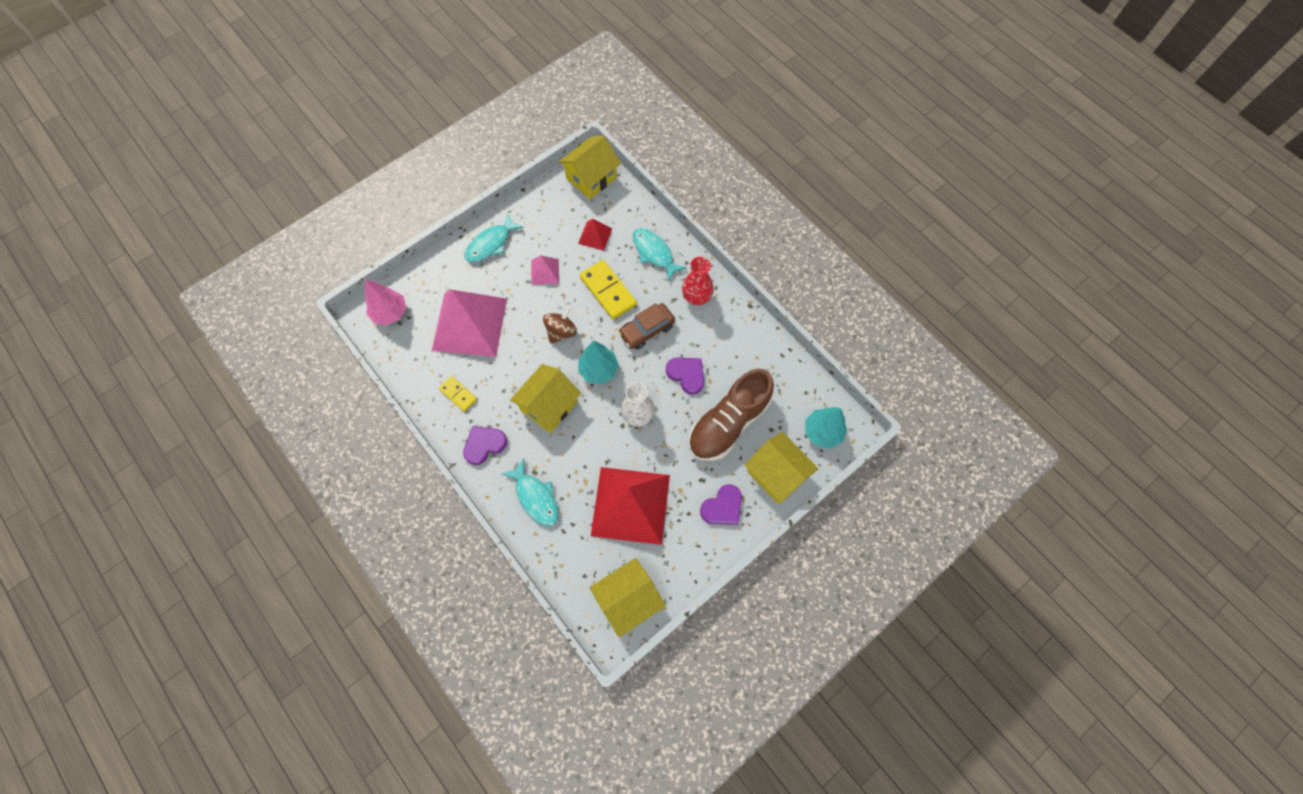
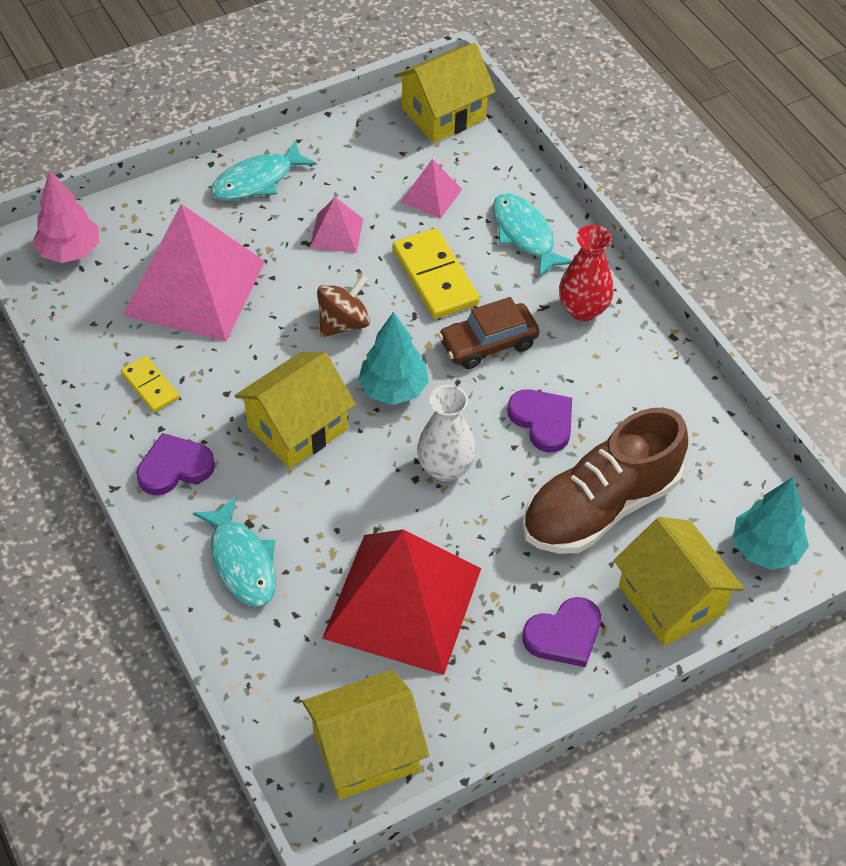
camera: 10 degrees right, 15 degrees down
red pyramid [578,219,613,251] -> pink pyramid [401,159,462,218]

